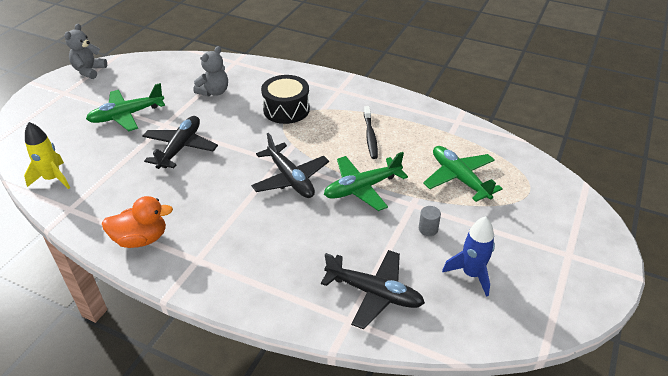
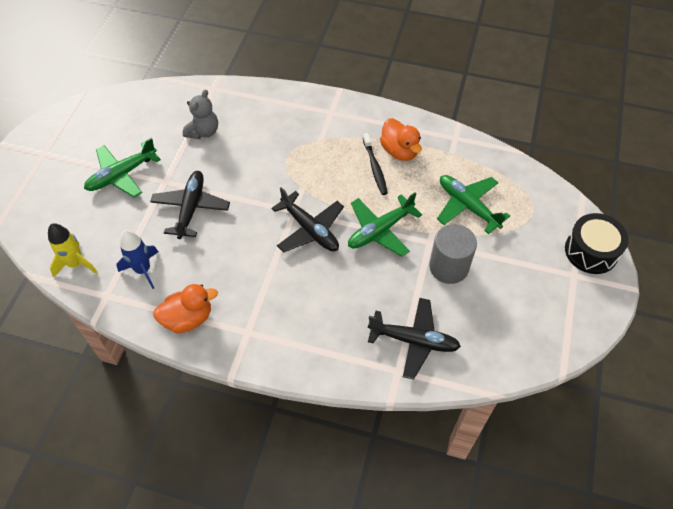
camera: 10 degrees left, 15 degrees up
grey teddy bear [64,24,107,79] -> none
black drum [261,75,310,124] -> black drum moved to [565,213,629,274]
grey cylinder [419,206,441,236] -> grey cylinder [429,224,477,284], size x2.21
blue rocket [442,216,495,297] -> blue rocket moved to [116,230,158,289]
none -> orange duck [380,118,422,161]

